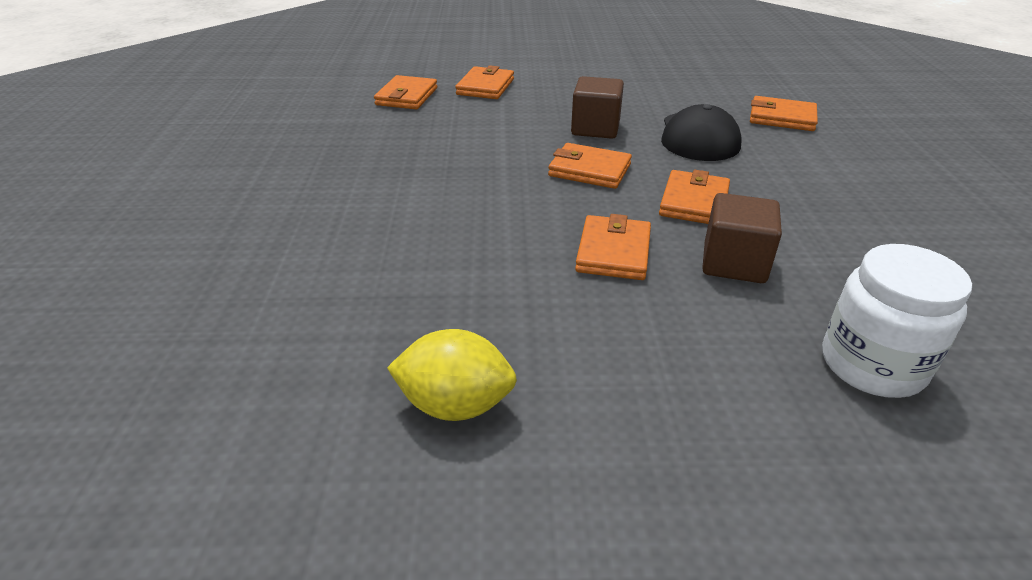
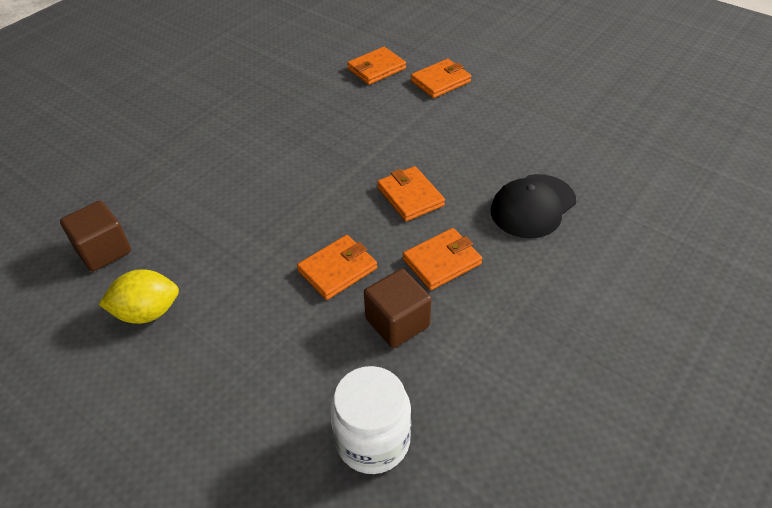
camera: 40 degrees right, 10 degrees up
yellow lemon [387,329,517,421] -> yellow lemon turned 60 degrees counterclockwise [98,269,179,324]
brown cube [571,76,624,139] -> brown cube moved to [60,201,131,272]
orange wallet [750,96,818,131] -> none

